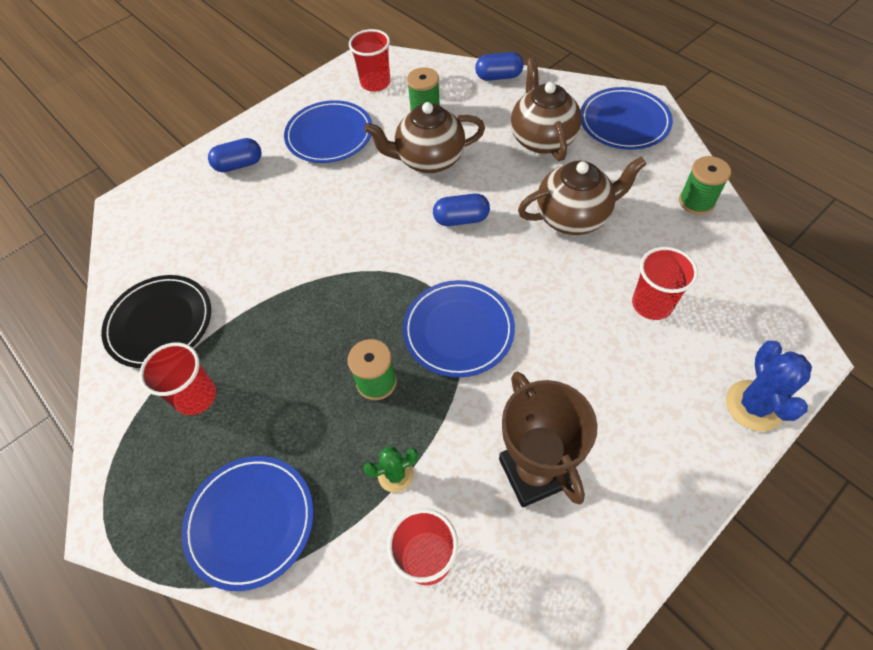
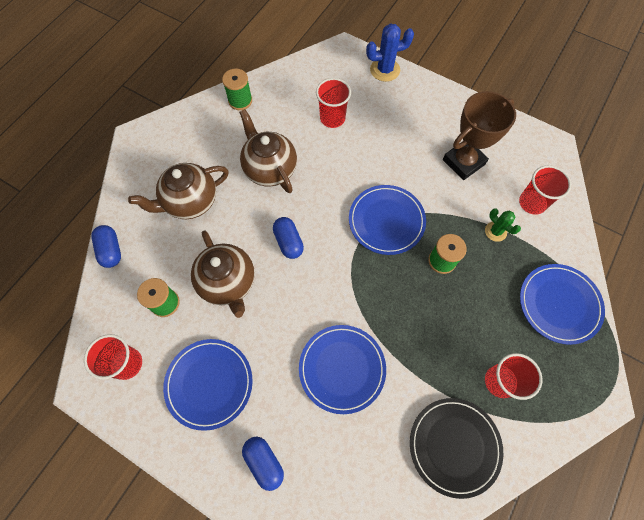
camera: 110 degrees left, 10 degrees up
blue plate [580,87,673,150] -> blue plate moved to [299,325,386,414]

